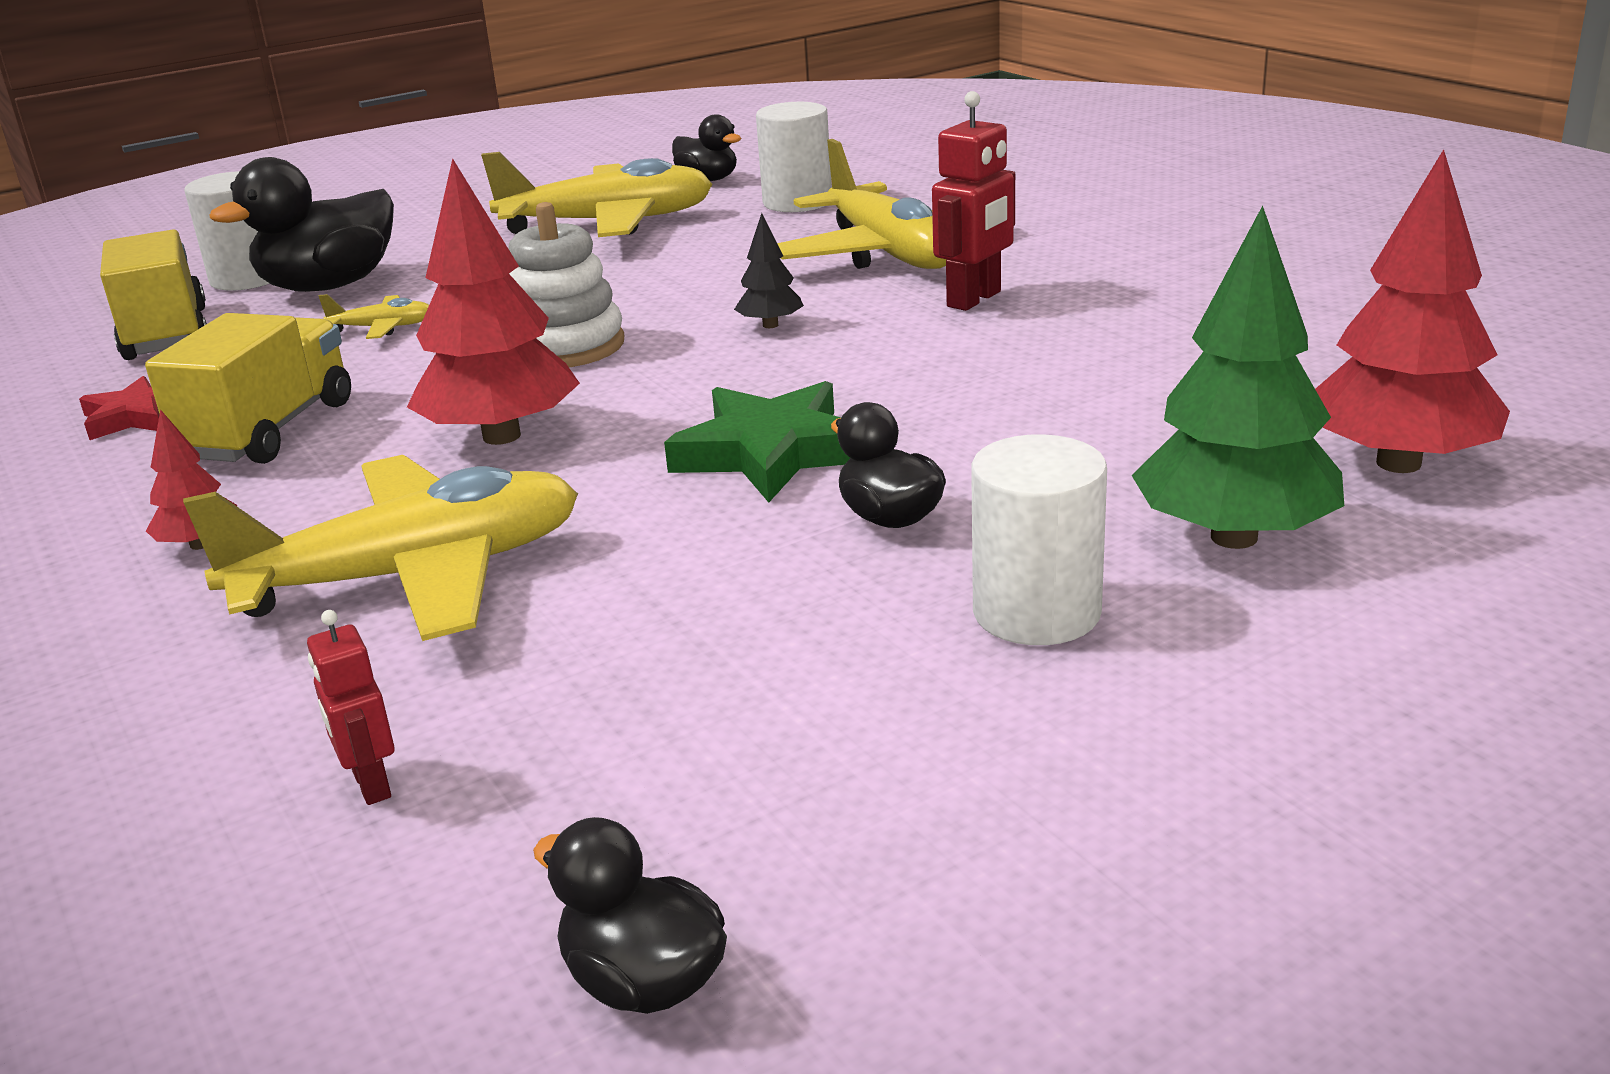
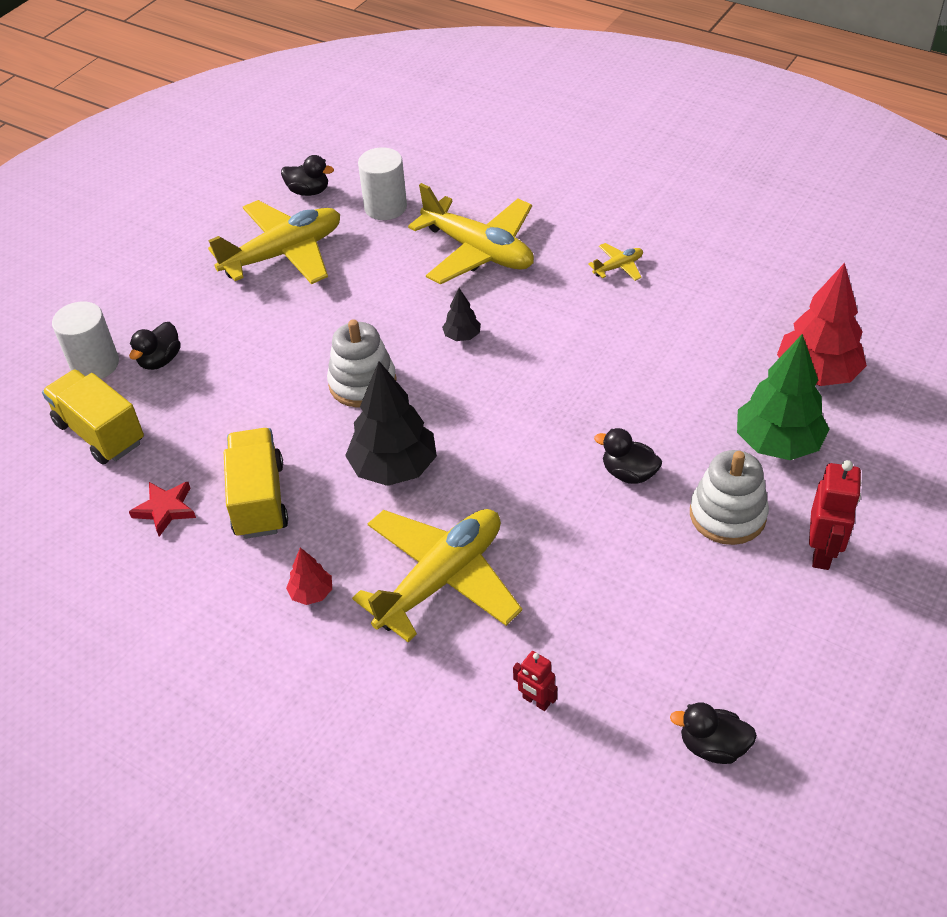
camera: 25 degrees left, 20 degrees up
black duck [210,157,394,292] -> black duck [129,322,181,370], size x0.57
yellow plane [319,294,429,339] -> yellow plane moved to [588,243,643,281]
red tree [407,158,580,445] -> black tree [345,361,437,486]
green star [664,381,850,503] -> none
red robot [932,91,1015,311] -> red robot moved to [809,460,862,570]
white cylinder [971,434,1107,645] -> white stacking toy [690,450,769,545]

